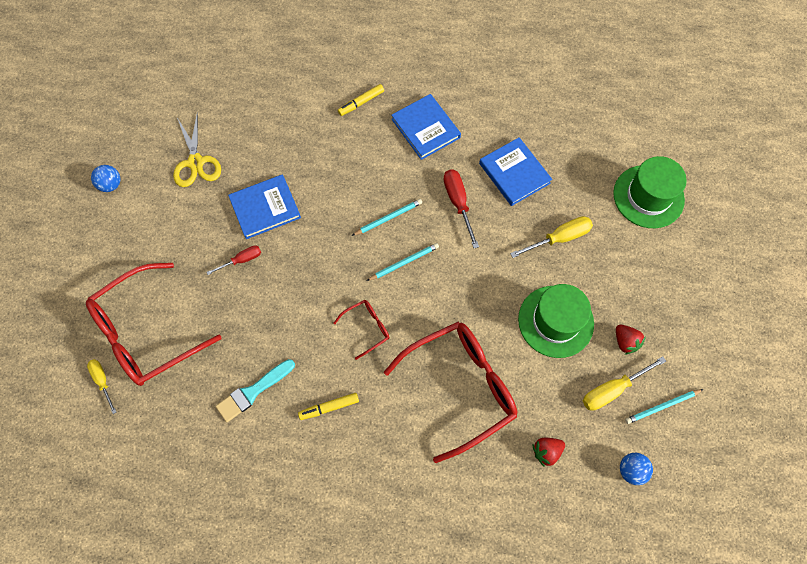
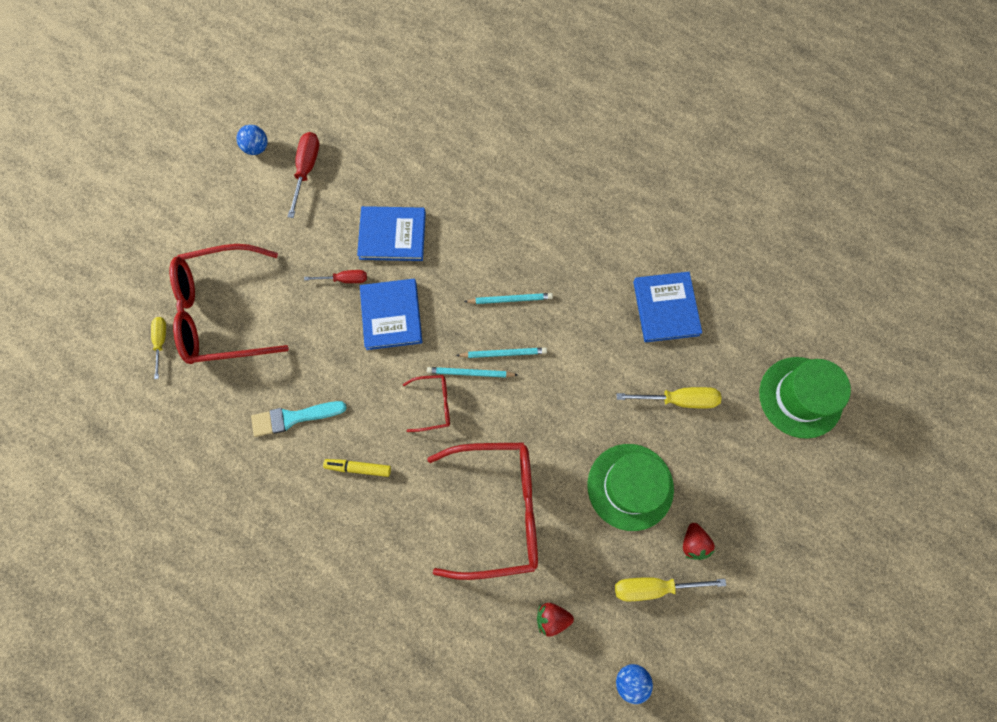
camera: 25 degrees right, 5 degrees up
yellow scissors [173,112,221,187] -> none
yellow marker [338,84,384,116] -> none
blue book [391,94,461,160] -> blue book moved to [360,279,423,350]
red screwdriver [444,170,479,248] -> red screwdriver moved to [288,132,319,218]
turquoise pencil [625,389,703,424] -> turquoise pencil moved to [427,367,517,378]

